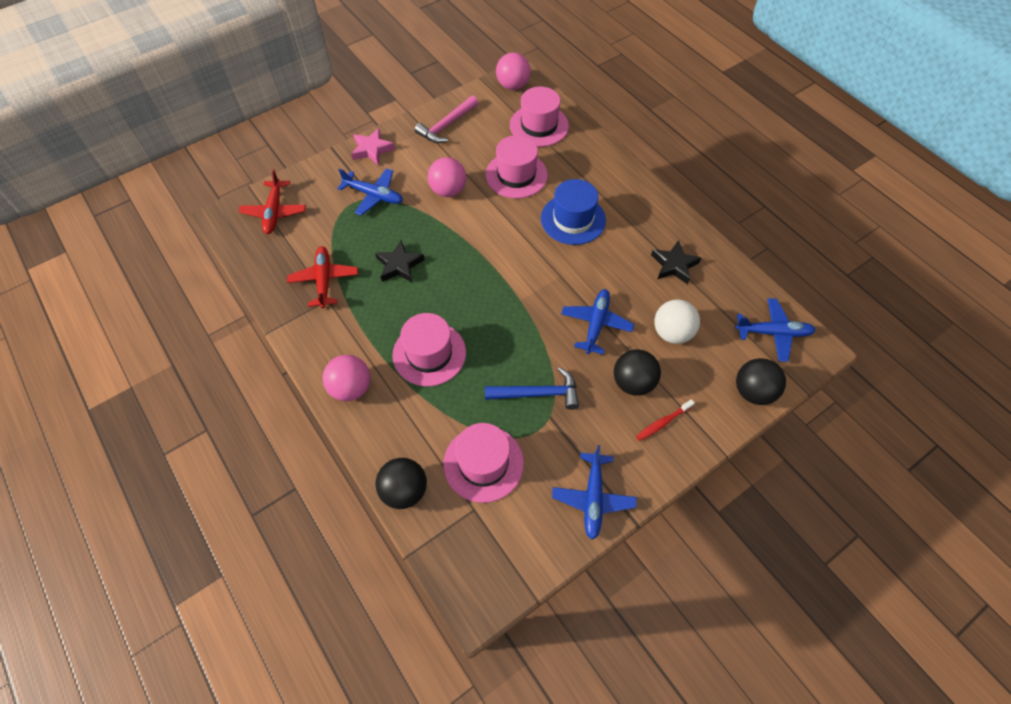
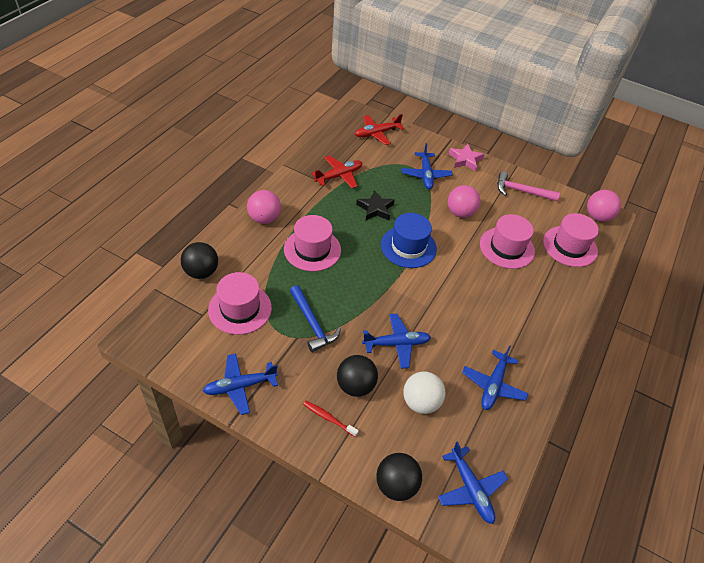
camera: 60 degrees right, 10 degrees down
blue hat [541,179,606,245] -> blue hat moved to [381,213,437,268]
black star [651,240,701,284] -> blue plane [462,345,528,410]

